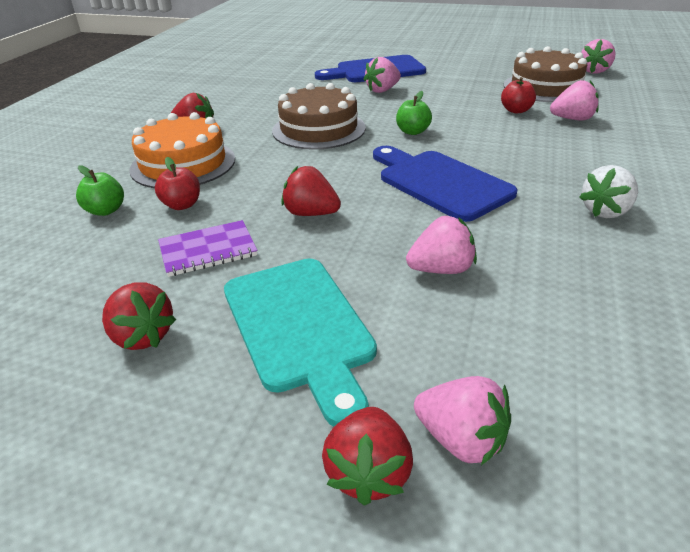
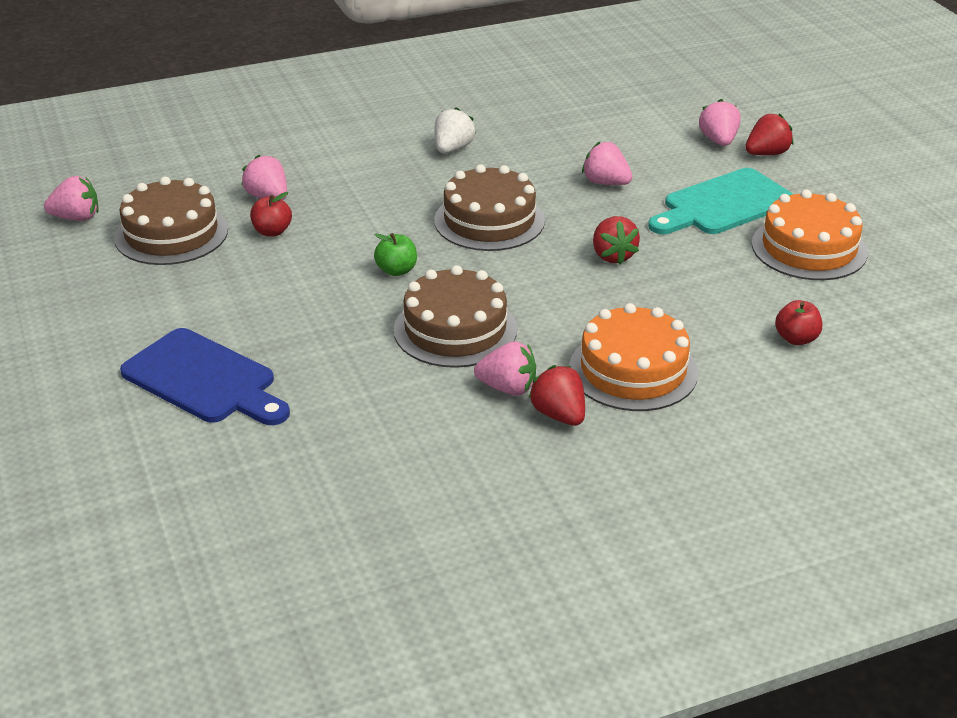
camera: 130 degrees left, 0 degrees up
green apple [76,165,124,216] -> none
red strawberry [102,282,176,350] -> orange cake [752,190,868,280]
red apple [155,157,200,210] -> red apple moved to [775,300,822,345]
purple notebook [158,220,258,277] -> none
turquoise cutting board [224,258,377,426] -> turquoise cutting board turned 150 degrees counterclockwise [648,168,793,234]
pink strawberry [363,57,401,93] -> pink strawberry moved to [474,341,536,396]
blue cutting board [373,146,517,222] -> brown cake [434,164,545,251]
white strawberry [579,165,638,218] -> white strawberry turned 75 degrees counterclockwise [435,107,476,154]

